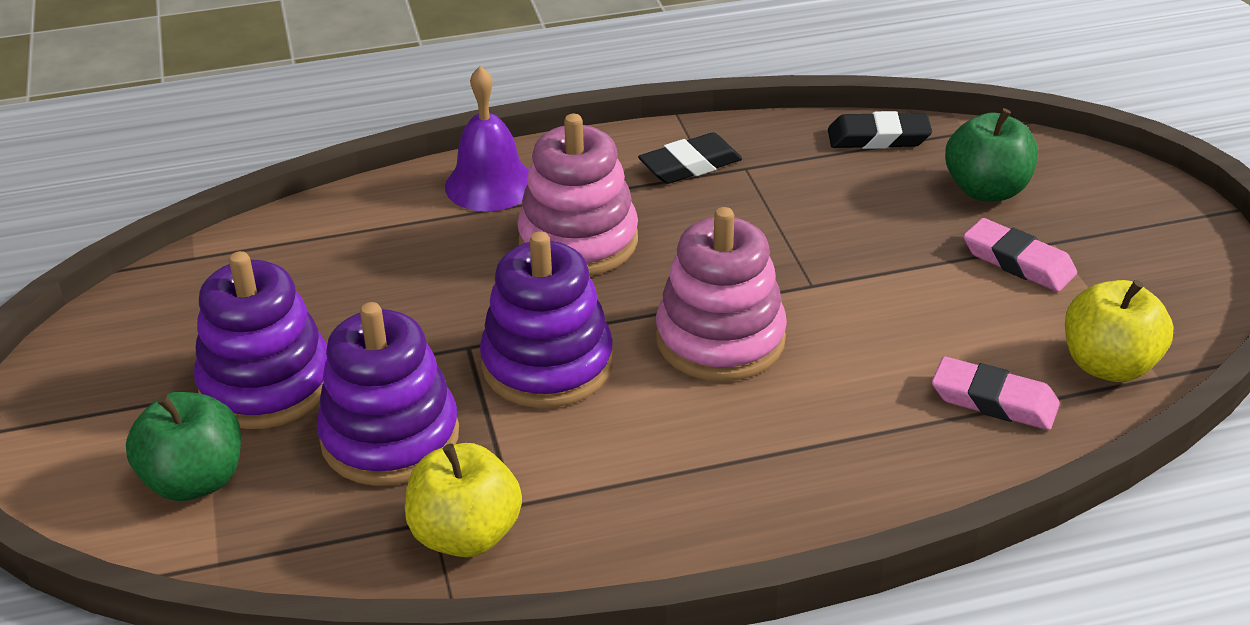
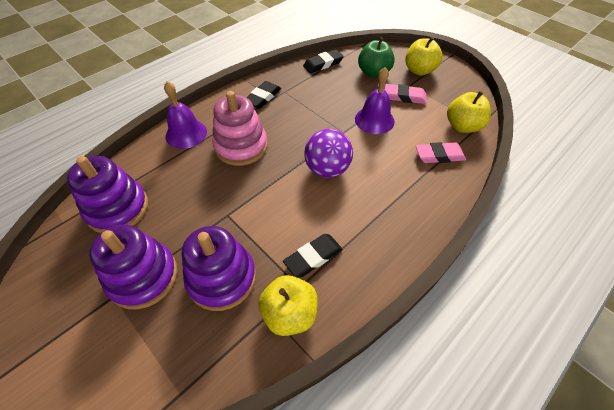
camera: 30 degrees left, 15 degrees up
green apple [126,392,241,501] -> none
purple stacking toy [480,231,613,408] -> purple stacking toy moved to [67,156,148,233]
pink stacking toy [656,207,787,381] -> purple ball [304,129,353,178]
none -> black eraser [283,234,342,278]
none -> purple bell [355,67,395,134]
none -> yellow apple [406,37,443,76]

